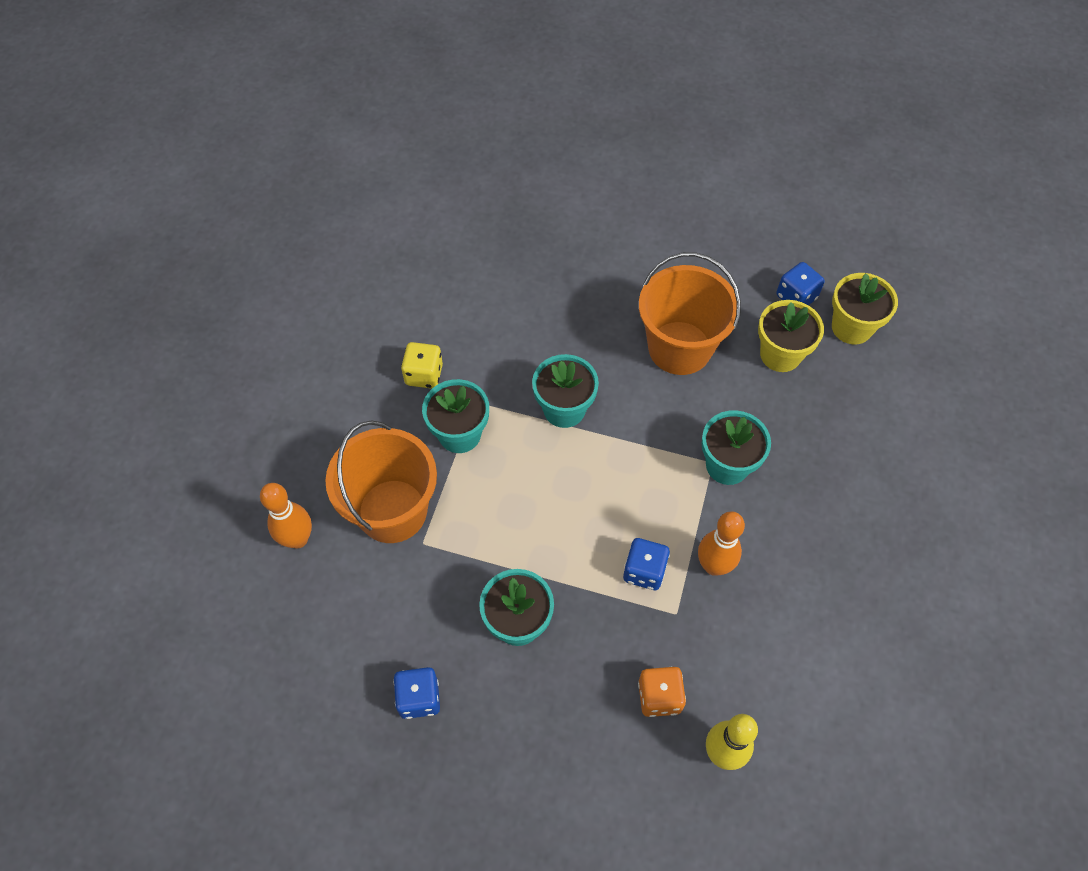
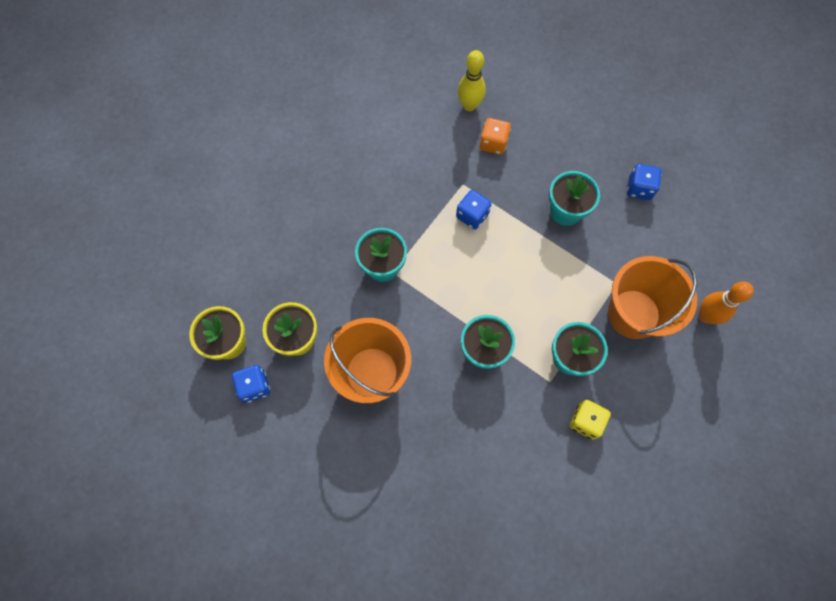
camera: 160 degrees left, 10 degrees up
orange bowling pin [698,511,745,576] -> none

